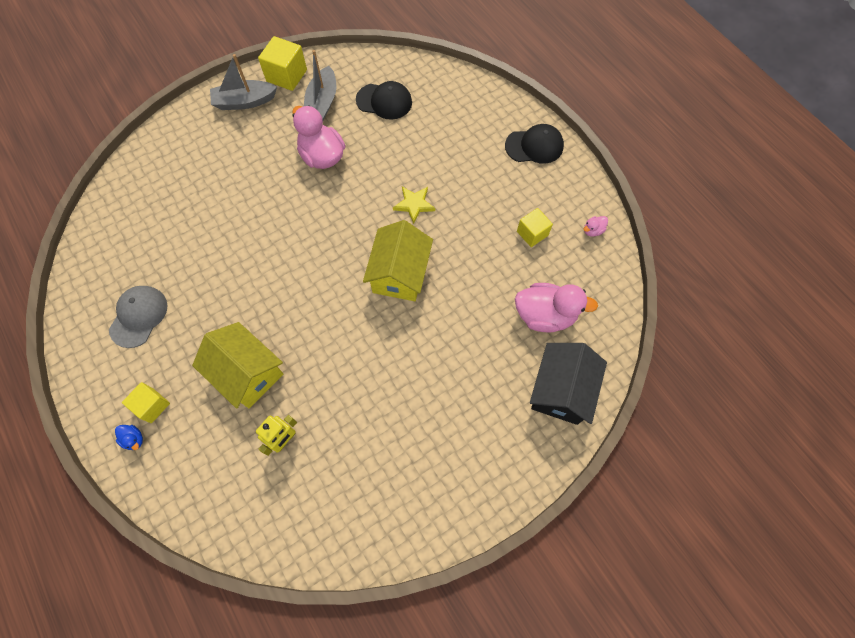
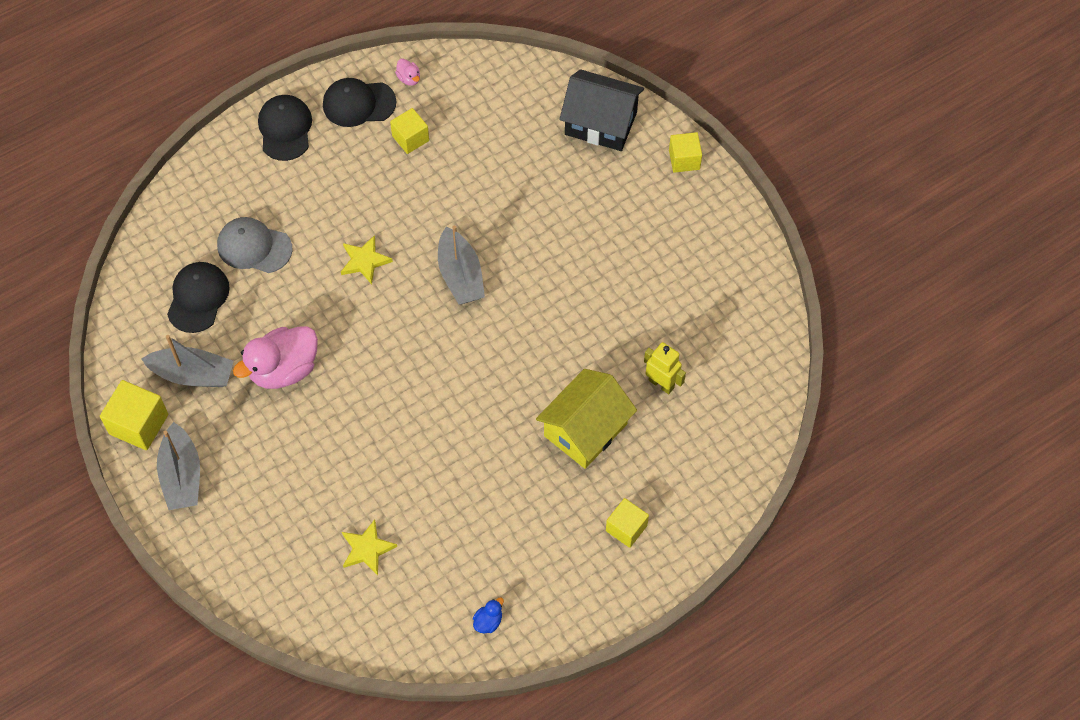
camera: 90 degrees left, 5 degrees down
grey cap [109,286,167,348] -> grey cap moved to [217,217,292,273]
blue duck [115,425,143,450] -> blue duck moved to [473,597,504,634]
yellow house [363,220,433,301] -> grey boat [438,226,485,304]
pink duck [515,283,598,333] -> none
none -> black cap [323,78,396,127]
none -> yellow star [342,520,397,575]
none -> yellow cube [669,132,702,173]

